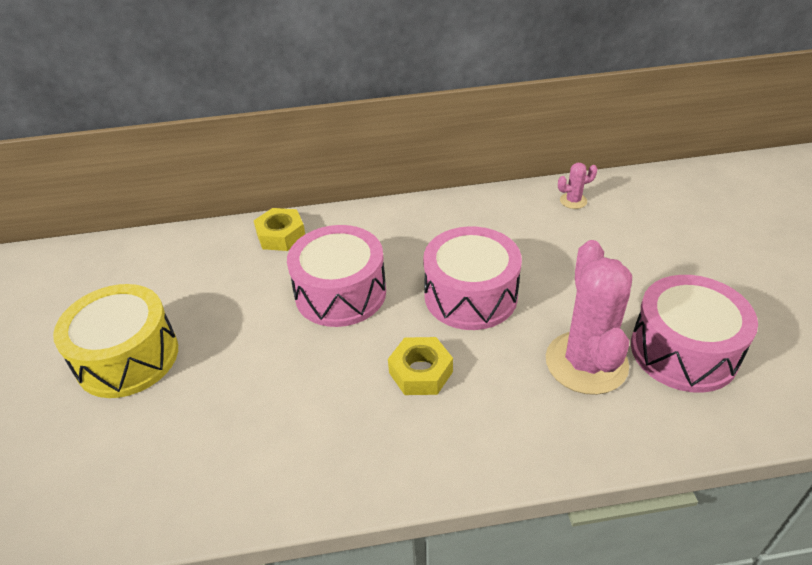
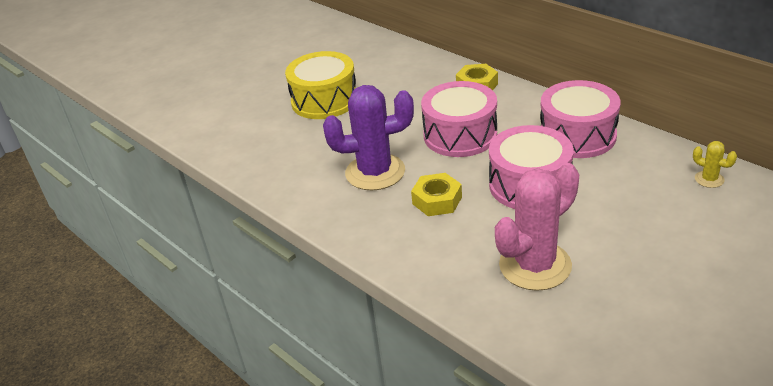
camera: 55 degrees right, 5 degrees down
pink cactus [558,163,597,209] -> yellow cactus [693,141,737,188]
pink drum [631,275,758,393] -> pink drum moved to [540,80,621,158]
none -> purple cactus [323,85,414,190]

